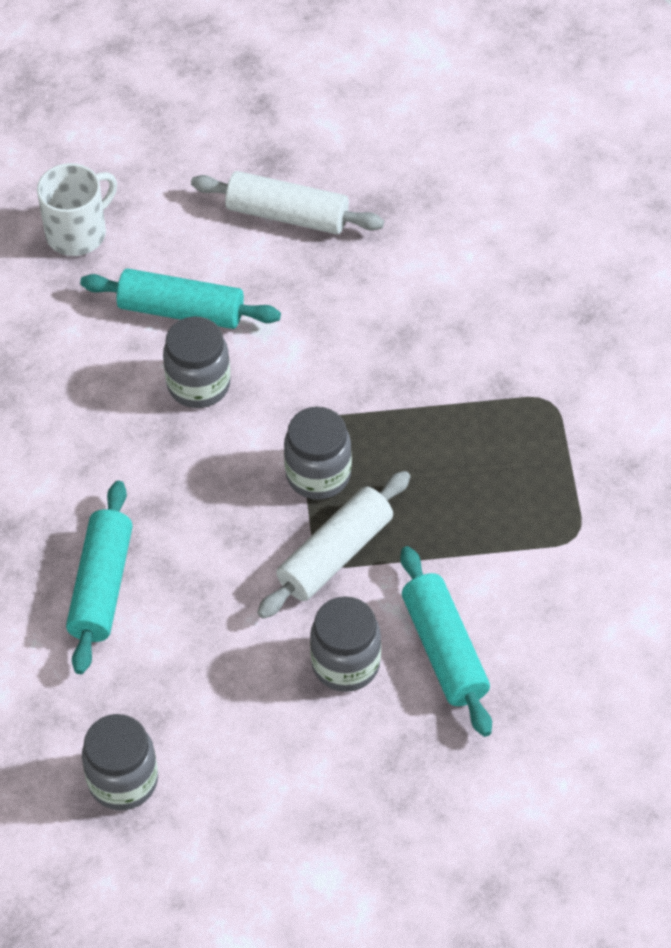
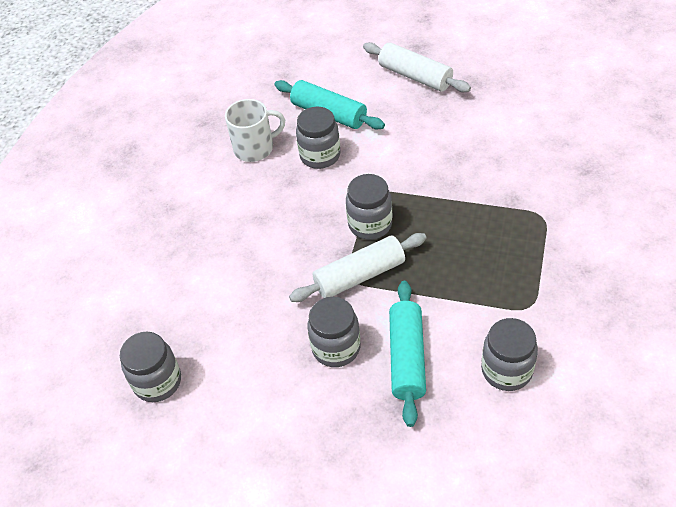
camera: 25 degrees right, 5 degrees down
white mug [37,163,117,256] -> white mug moved to [225,99,285,162]
turquoise rolling pin [66,481,133,674] -> none
none -> grey jar [481,318,538,391]

